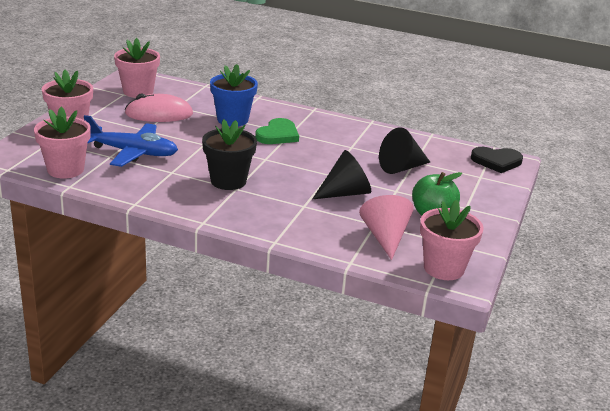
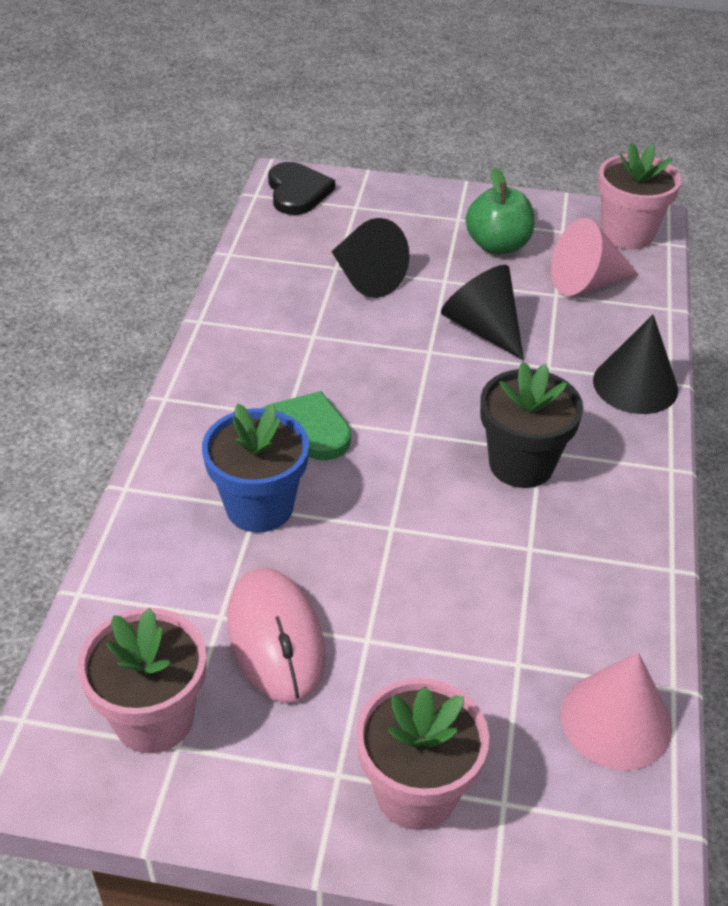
camera: 100 degrees left, 15 degrees up
pink flower pot [34,107,91,179] -> pink cone [561,652,672,771]
blue plane [84,115,178,167] -> none
none -> black cone [593,315,678,414]

